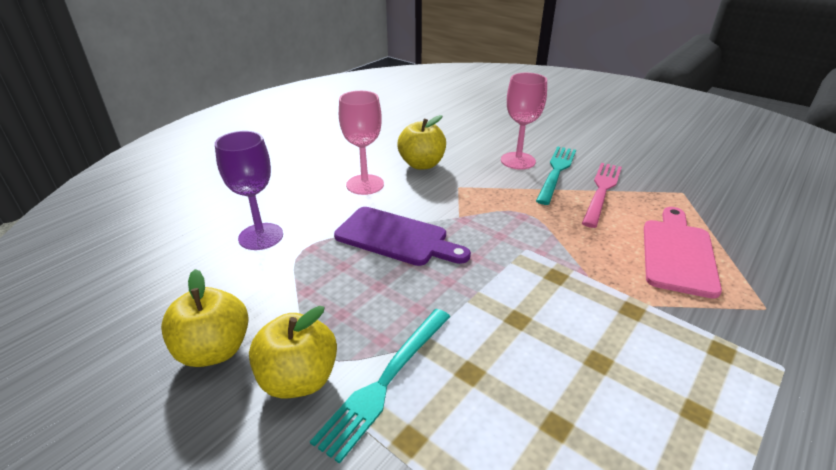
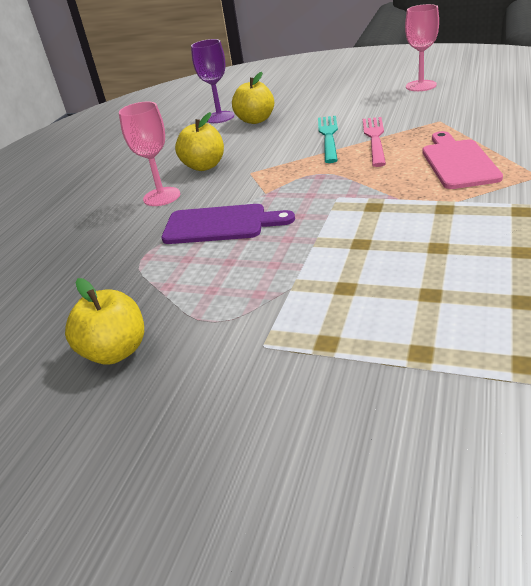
camera: 15 degrees left, 0 degrees up
purple goblet [215,131,283,250] -> purple goblet moved to [191,39,234,123]
yellow apple [249,306,337,399] -> yellow apple moved to [232,72,274,124]
turquoise fork [310,309,450,464] -> none
pink goblet [501,73,547,170] -> pink goblet moved to [405,4,439,91]

